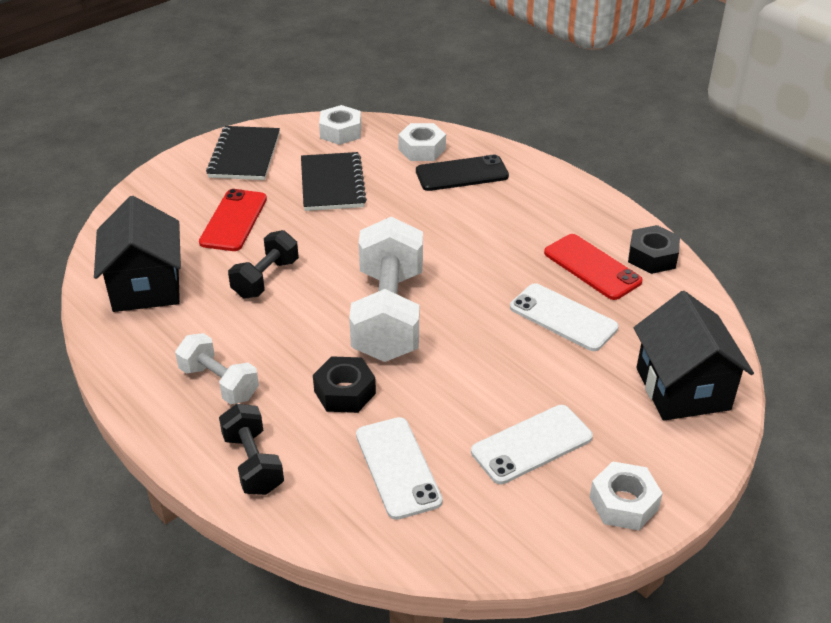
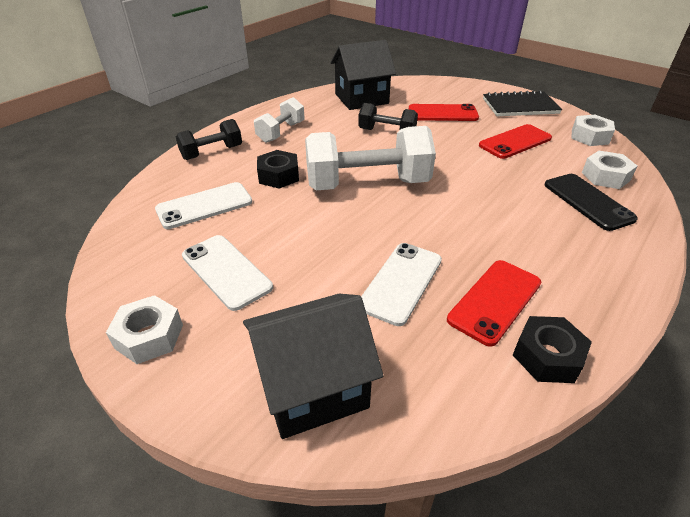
camera: 80 degrees right, 0 degrees up
black notebook [301,152,367,211] -> red phone [479,124,552,159]

